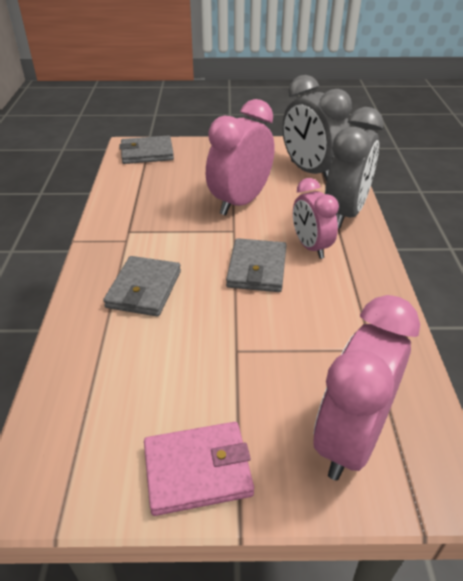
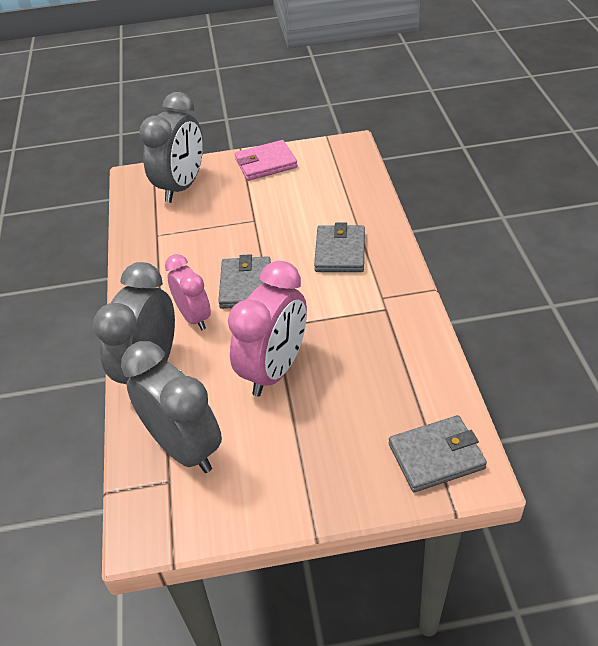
camera: 175 degrees right, 5 degrees up
pink clock [314,295,420,481] -> grey clock [139,92,203,203]

